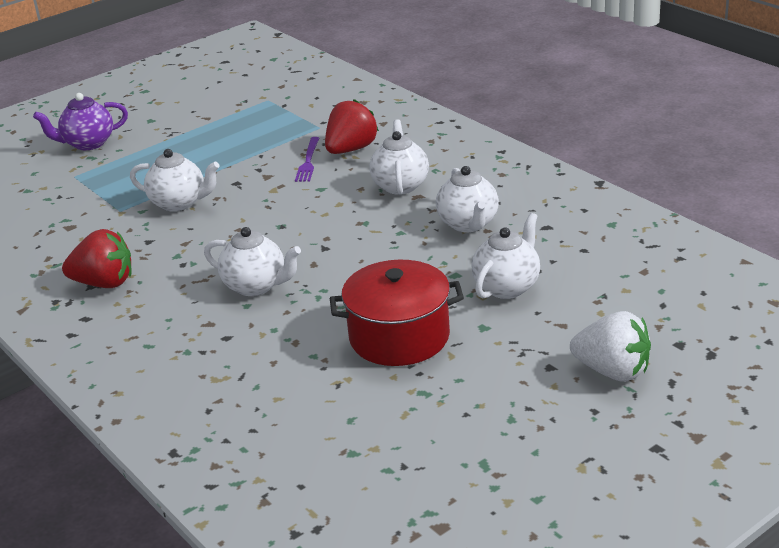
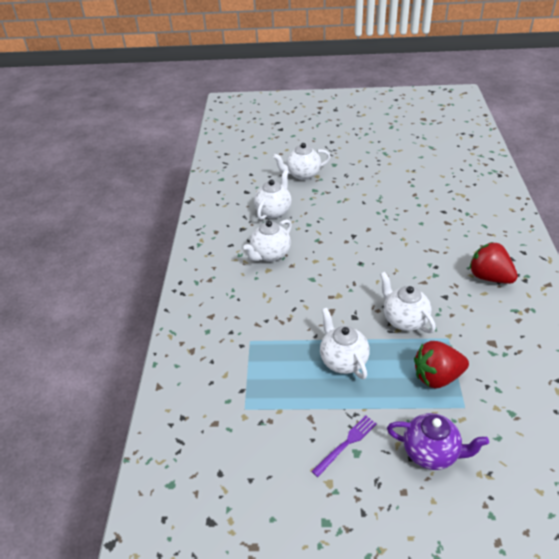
camera: 140 degrees left, 10 degrees up
white teapot [204,227,301,296] -> white teapot moved to [320,308,370,379]
purple fork [295,137,319,182] -> purple fork moved to [311,416,377,477]
red strawberry [325,99,379,154] -> red strawberry moved to [414,341,469,388]
red pot [330,260,464,366] -> none
white strawberry [570,311,651,382] -> none

